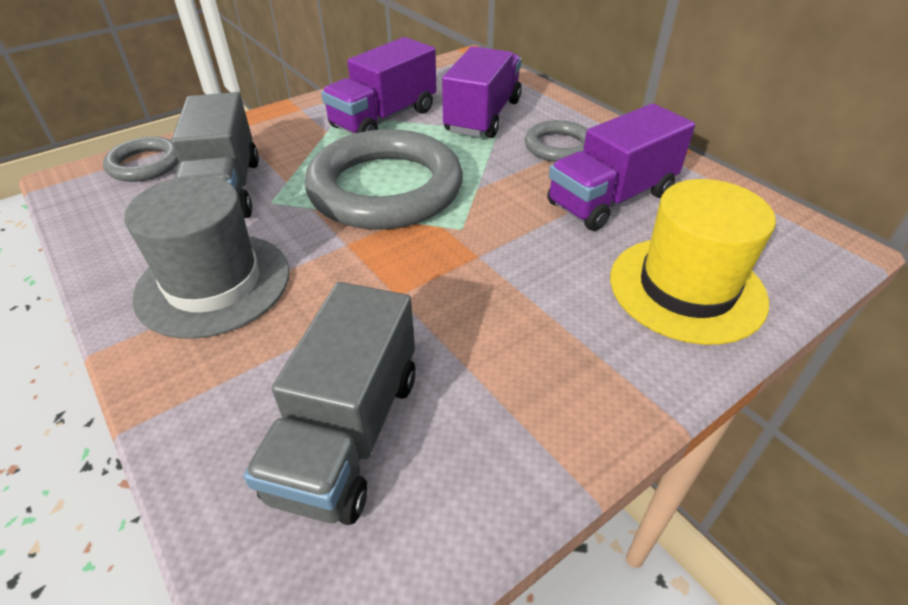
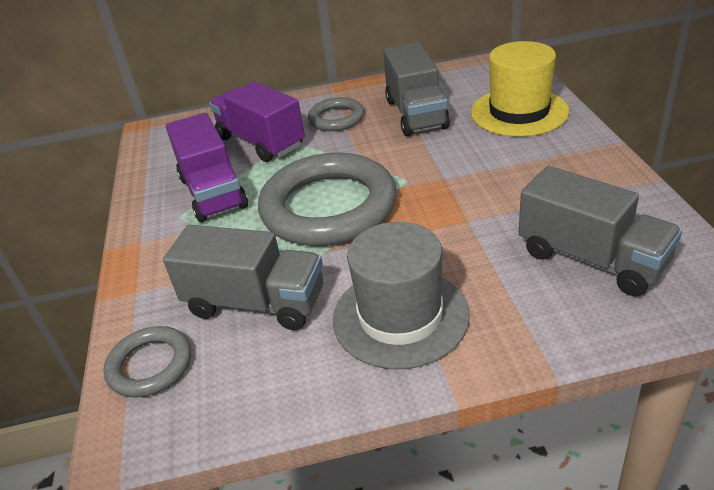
camera: 60 degrees left, 5 degrees down
purple truck [547,103,695,231] -> grey truck [383,42,450,136]

